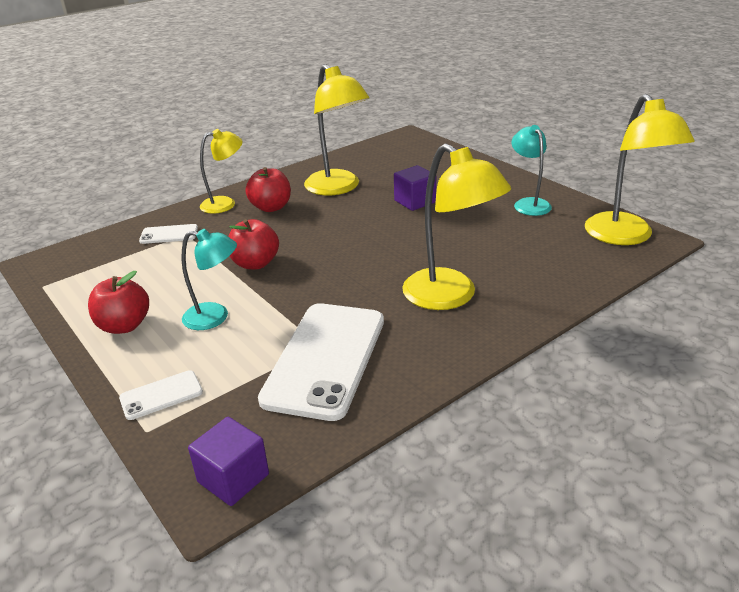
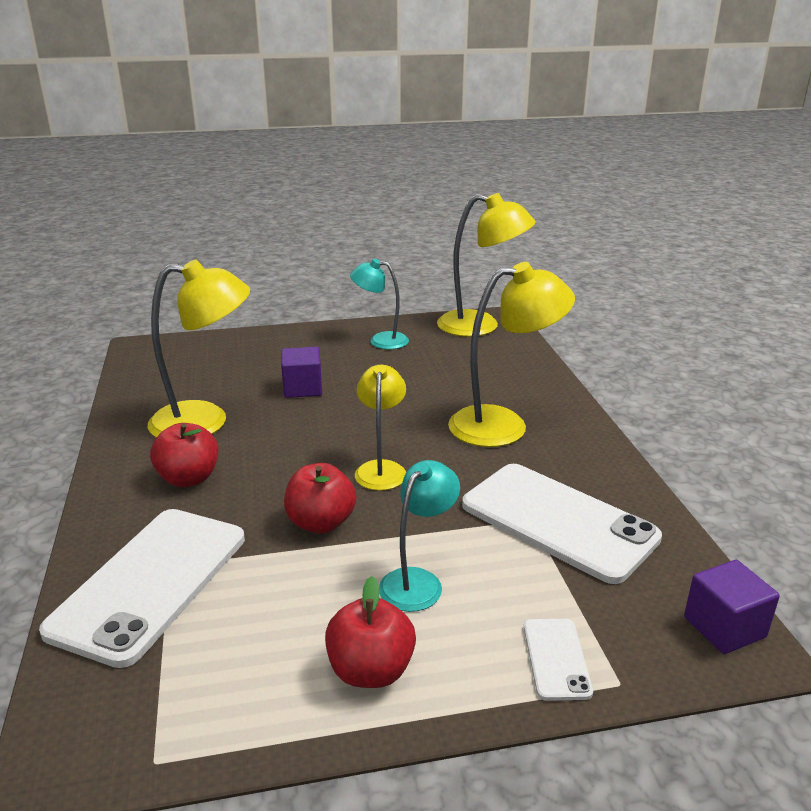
camera: 65 degrees left, 5 degrees down
white phone [139,224,198,244] -> white phone [39,509,245,668], size x2.24
yellow lamp [200,129,242,214] -> yellow lamp moved to [355,365,406,491]

